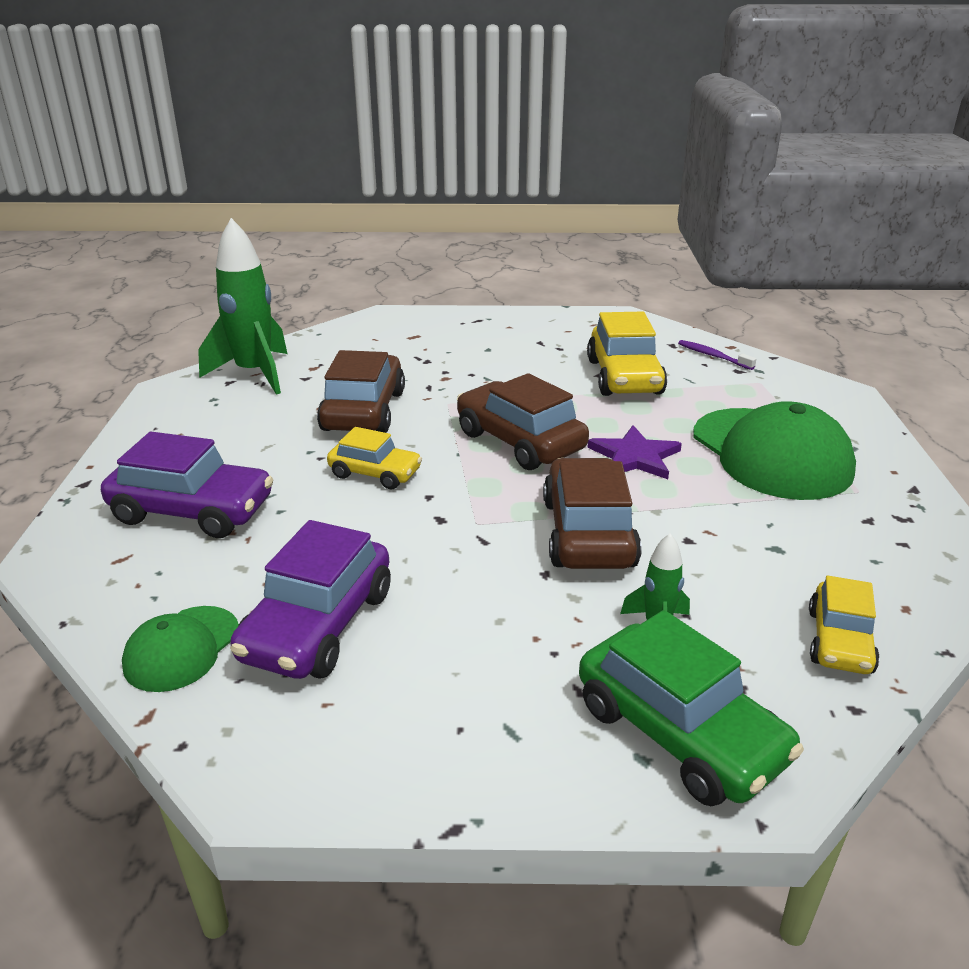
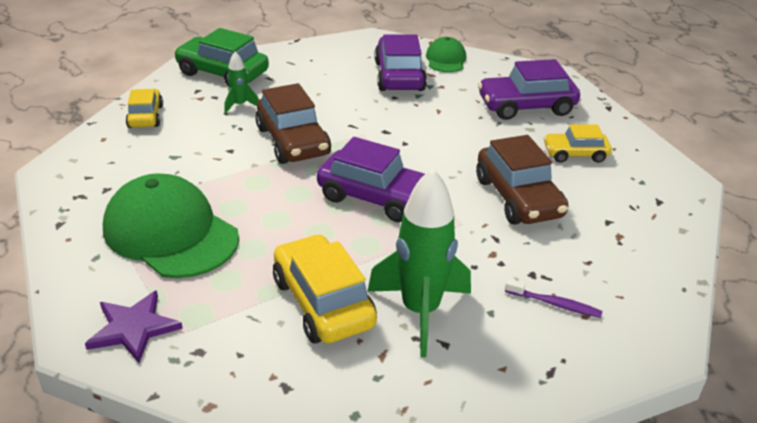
camera: 155 degrees right, 5 degrees up
green rocket [198,218,287,395] -> green rocket moved to [367,168,471,357]
yellow car [327,427,422,489] -> yellow car moved to [544,124,612,163]
brown car [457,373,589,470] -> purple car [317,137,425,222]
purple star [588,425,682,479] -> purple star moved to [85,290,183,363]
purple toothbrush [678,340,756,370] -> purple toothbrush moved to [505,279,602,318]

